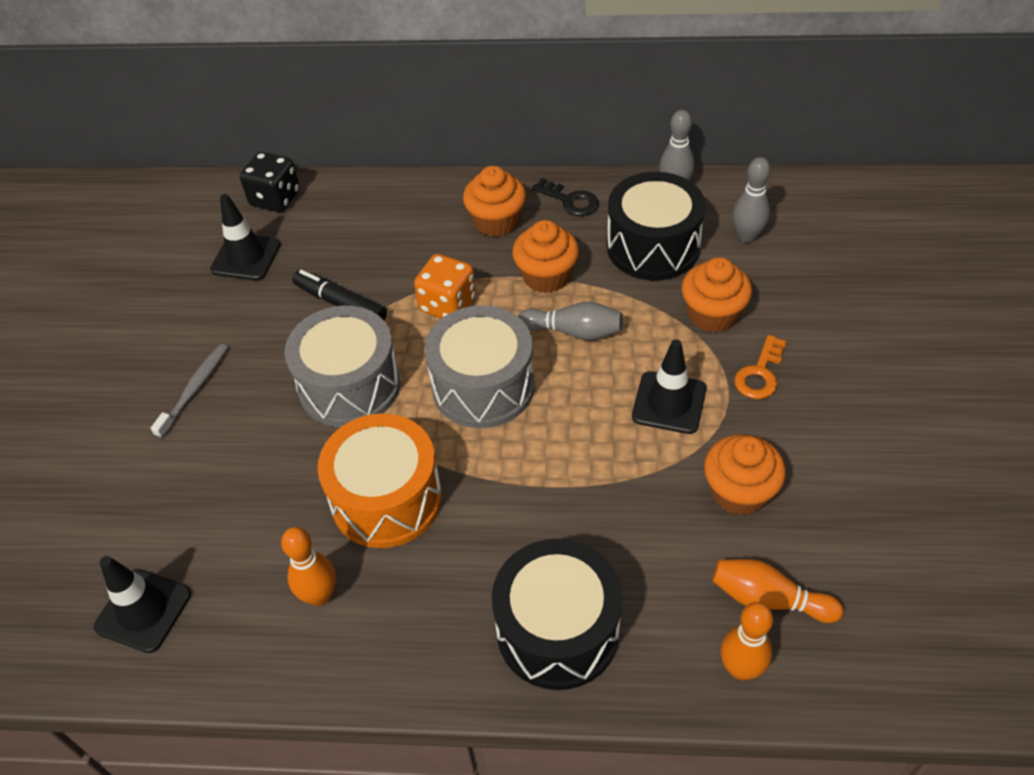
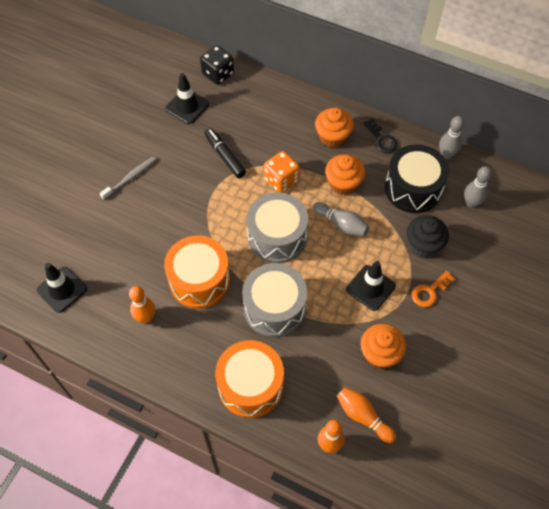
camera: 20 degrees right, 10 degrees up
grey drum [285,306,401,427] -> grey drum moved to [242,263,307,337]
black drum [492,539,622,690] -> orange drum [215,340,284,418]
orange cupcake [681,257,752,332] -> black cupcake [407,215,449,258]

